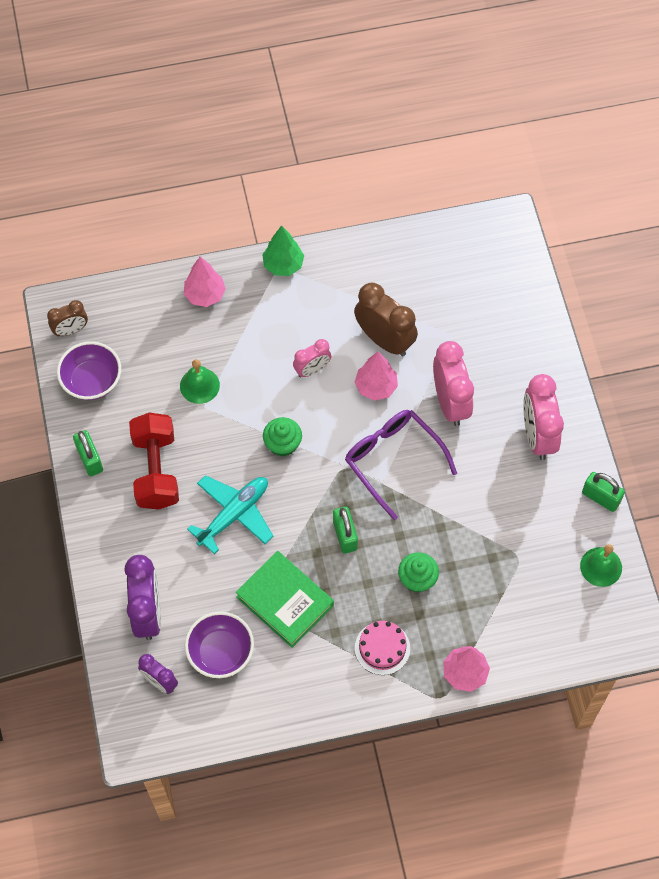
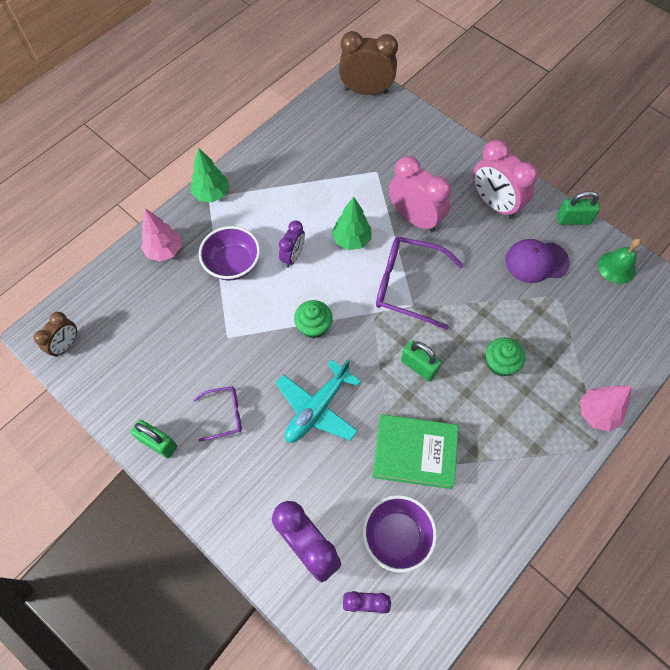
camera: 35 degrees left, 0 degrees up
purple bowl [57,341,121,400] -> purple bowl moved to [199,226,260,281]
red dumbbell [129,413,179,510] -> purple glasses [194,386,242,441]
green bell [180,359,220,404] -> none
turquoise plane [187,475,273,554] -> turquoise plane turned 150 degrees counterclockwise [276,359,361,443]
pink clock [293,339,331,378] -> purple clock [279,221,305,268]
brown clock [354,283,418,356] -> brown clock moved to [339,31,398,95]
pink tree [354,351,398,401] -> green tree [332,197,371,250]
pink cake [355,621,410,675] -> none
none -> purple cap [505,239,570,283]

